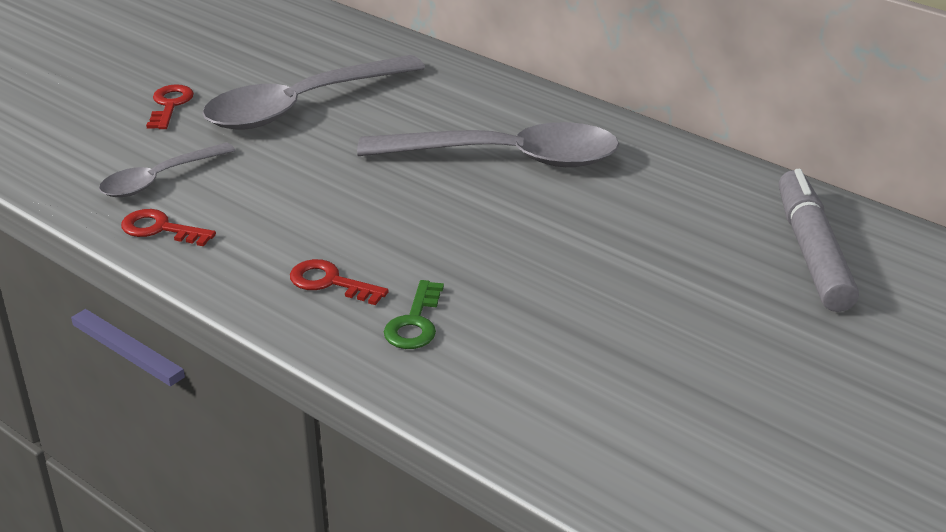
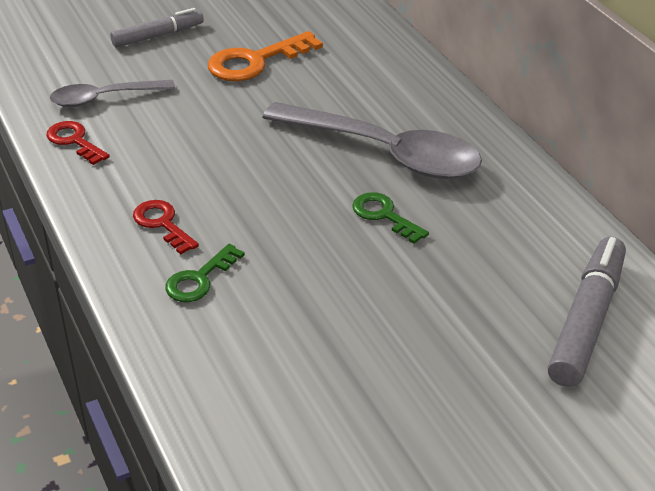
camera: 25 degrees right, 5 degrees up
red key [146,84,194,129] -> grey marker [110,8,204,48]
grey spoon [202,55,425,130] -> orange key [208,31,323,81]
none -> green key [352,192,429,244]

